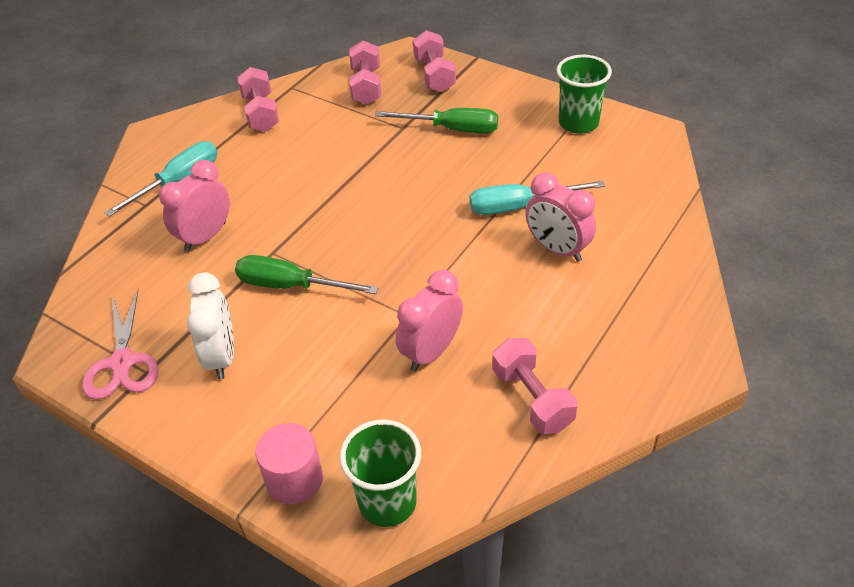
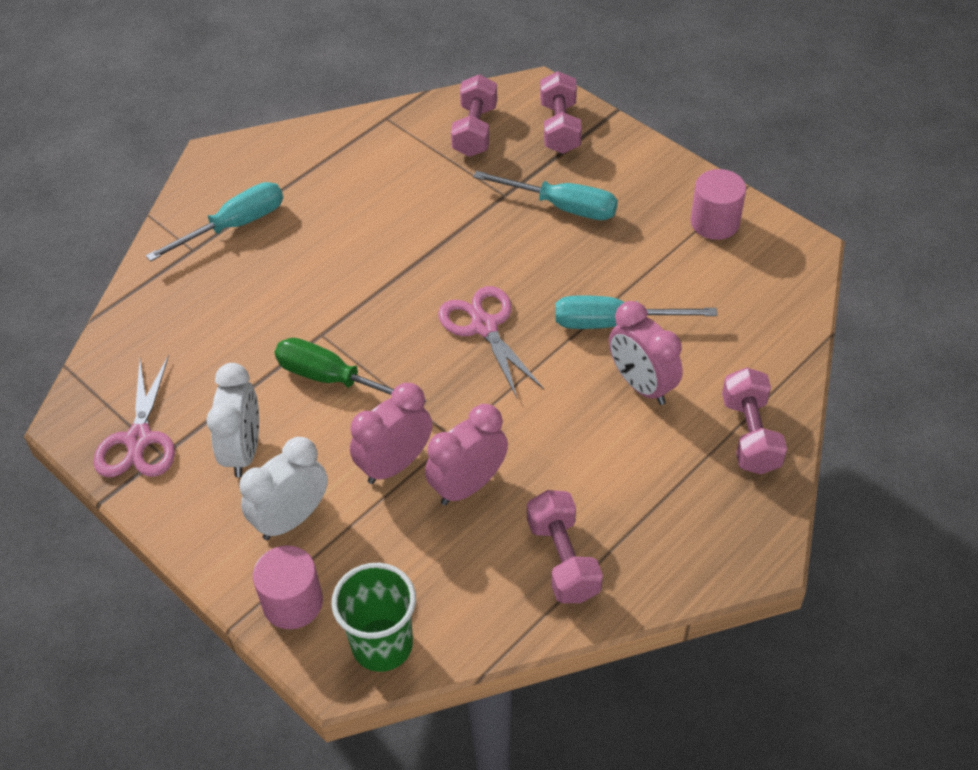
camera: 10 degrees right, 5 degrees up
pink clock [159,160,230,252] -> pink clock moved to [350,383,432,484]
pink dumbbell [237,67,279,132] -> pink dumbbell moved to [722,367,787,474]
green screwdriver [375,108,498,133] -> turquoise screwdriver [473,171,618,220]
green cup [556,55,612,134] -> pink cylinder [691,169,746,240]
none -> white clock [239,437,328,540]
none -> pink scissors [438,286,544,398]

